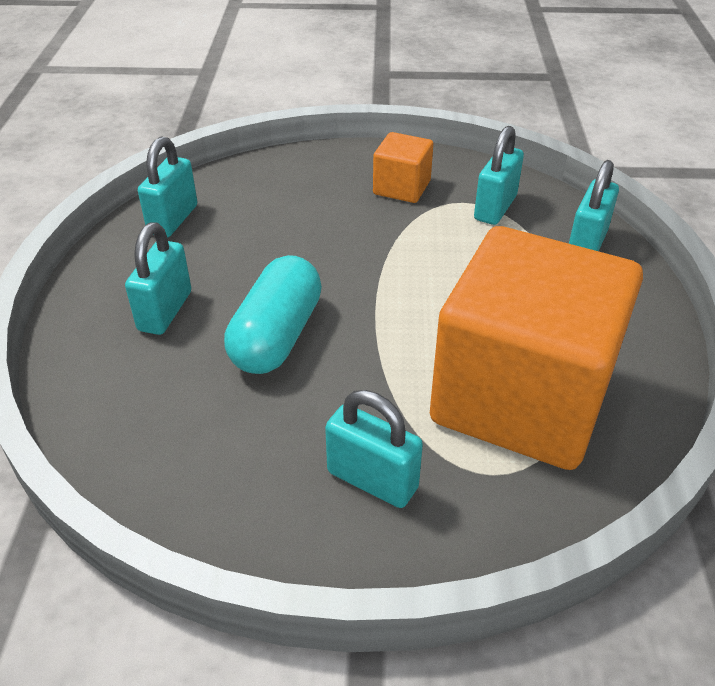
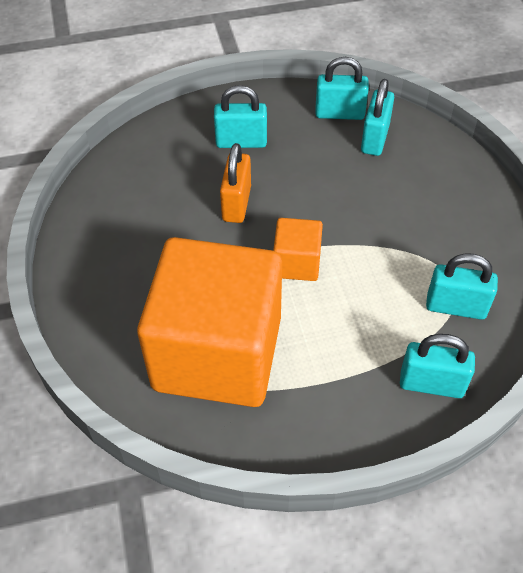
camera: 75 degrees right, 10 degrees up
turquoise capsule [224,255,322,374] -> orange padlock [220,143,251,223]
turquoise padlock [325,390,423,508] -> turquoise padlock moved to [361,79,394,156]
orange cube [373,132,433,203] -> orange cube moved to [273,218,323,281]

